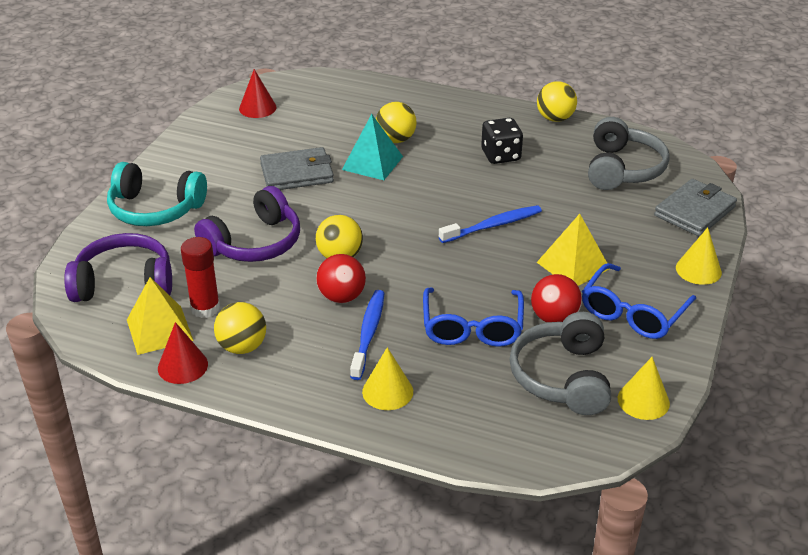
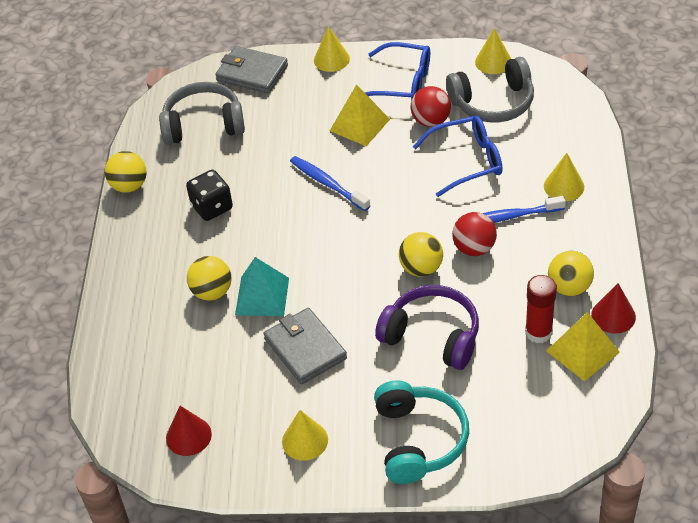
camera: 105 degrees left, 10 degrees up
purple headphones [64,233,172,302] -> none
none -> yellow cone [282,410,328,461]

